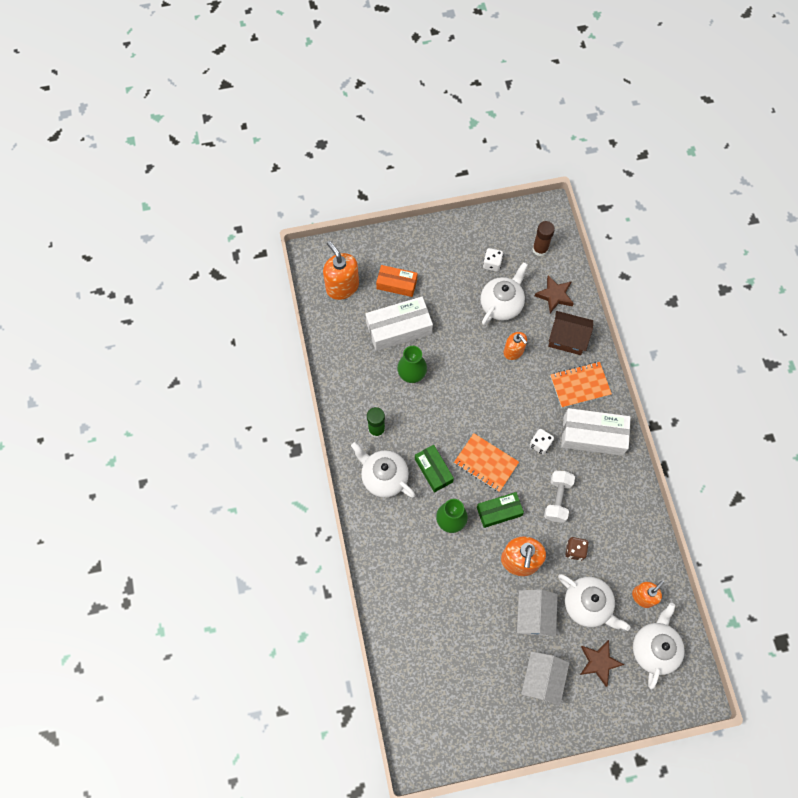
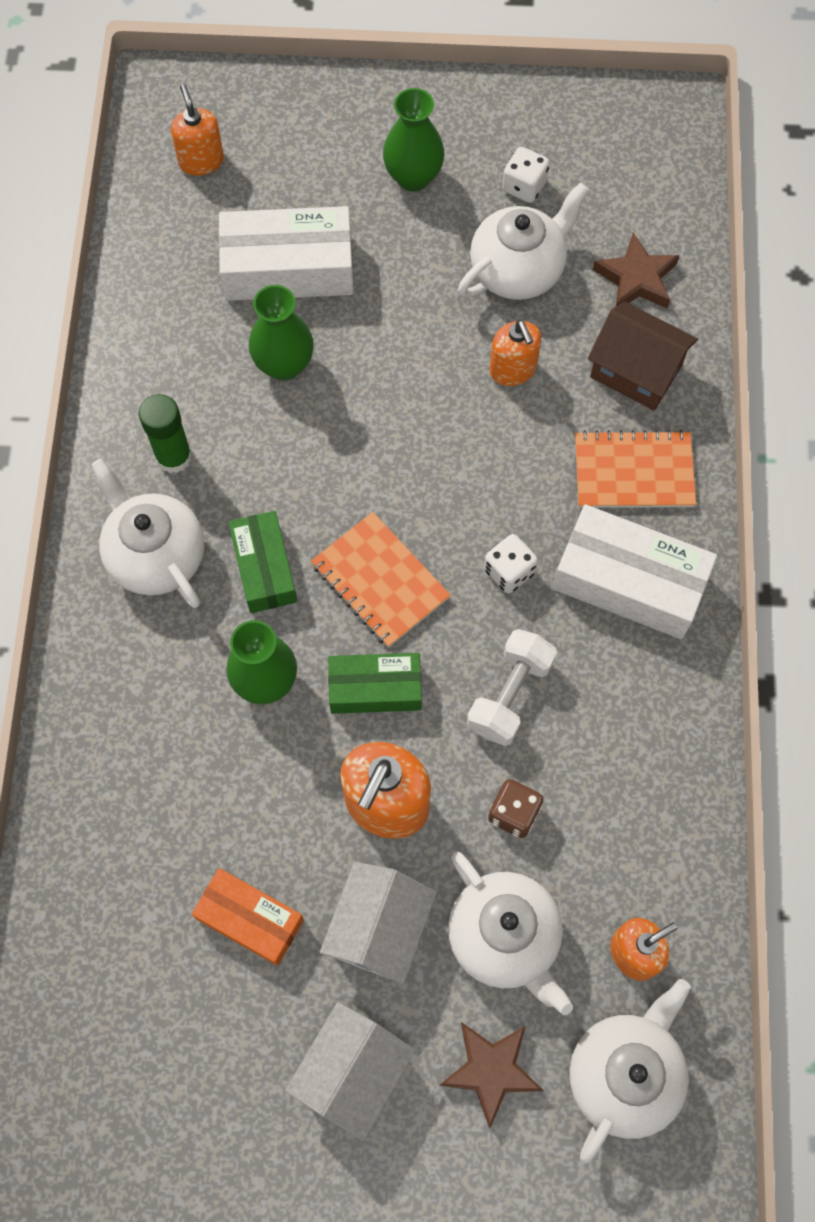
camera: 15 degrees right, 0 degrees up
orange soap dispenser [323,241,359,300] -> orange soap dispenser [171,84,224,176], size x0.62
orange box [376,265,417,297] -> orange box moved to [192,868,304,966]
brown glue stick [532,221,555,257] -> none
none -> green vase [383,88,445,192]

